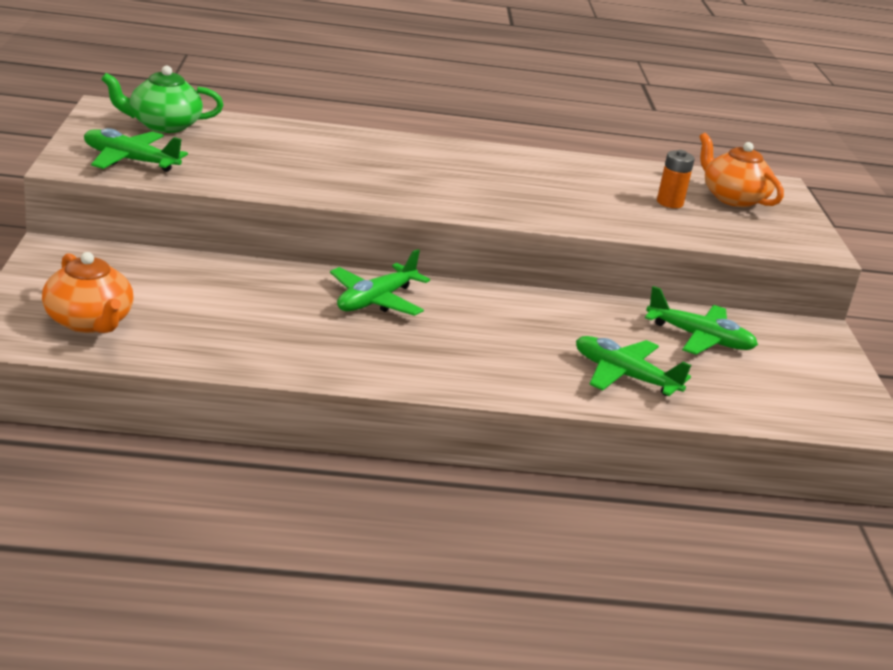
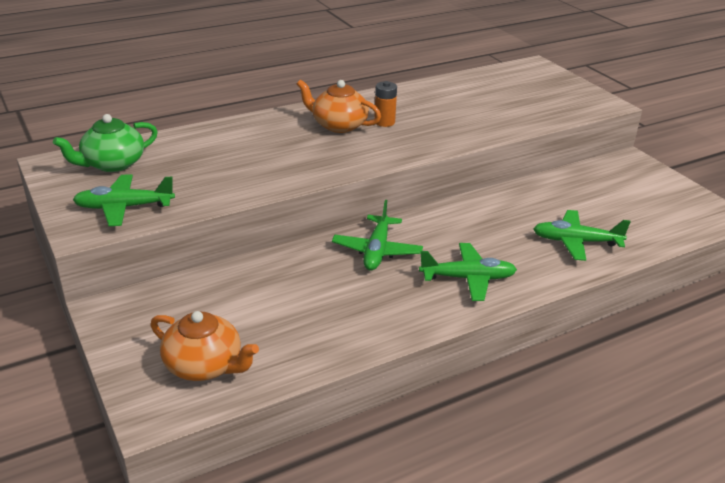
camera: 25 degrees left, 5 degrees up
green plane [645,286,758,355] -> green plane moved to [419,243,517,301]
orange battery [657,150,695,208] -> orange battery moved to [374,81,397,127]
orange teapot [699,133,784,207] -> orange teapot moved to [297,80,381,133]

